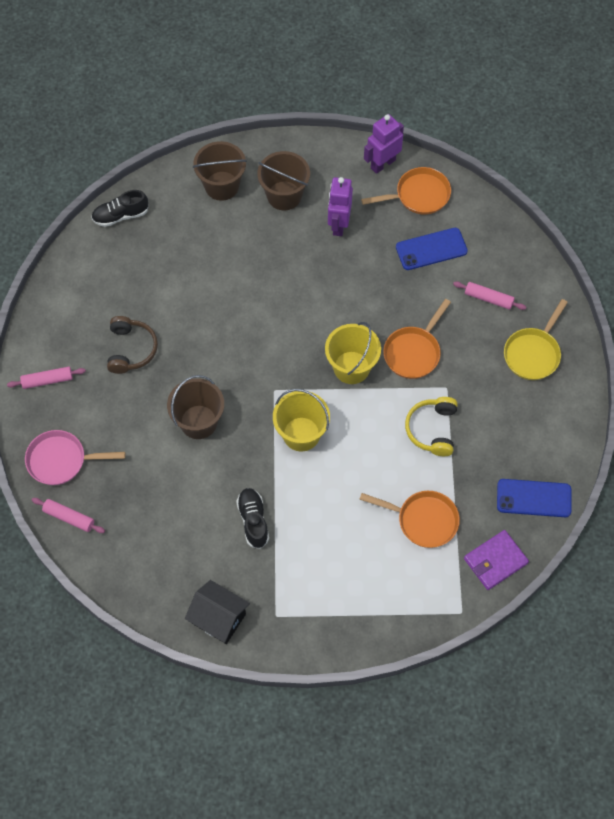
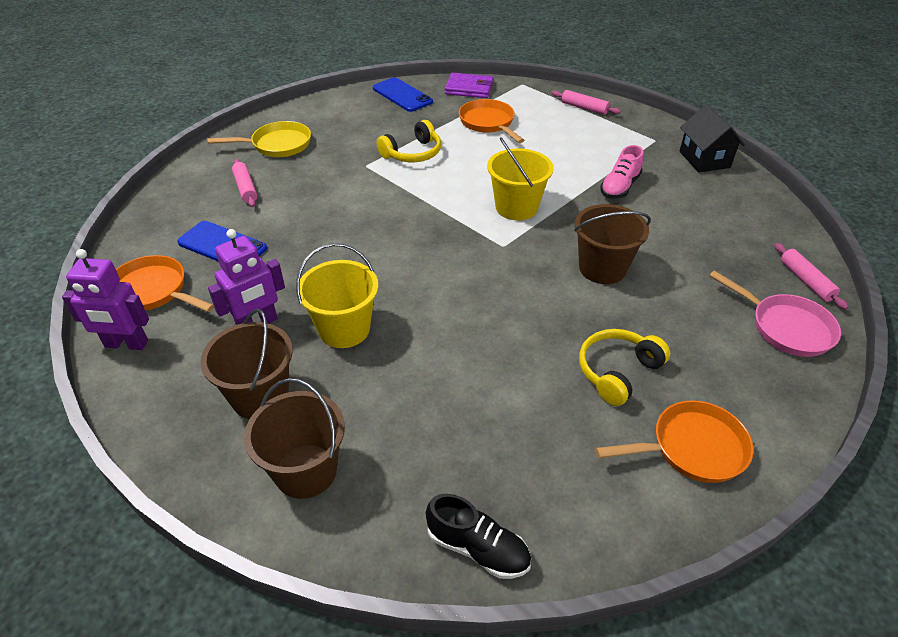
camera: 135 degrees left, 20 degrees down
pink rolling pin [7,367,86,389] -> pink rolling pin moved to [552,90,621,115]
brown headphones [107,316,158,374] -> yellow headphones [579,329,670,406]
black shoe [236,488,269,549] -> pink shoe [600,145,643,199]
yellow bucket [325,322,381,384] -> yellow bucket moved to [296,243,378,348]
orange pan [383,299,451,379] -> orange pan moved to [595,400,754,483]

